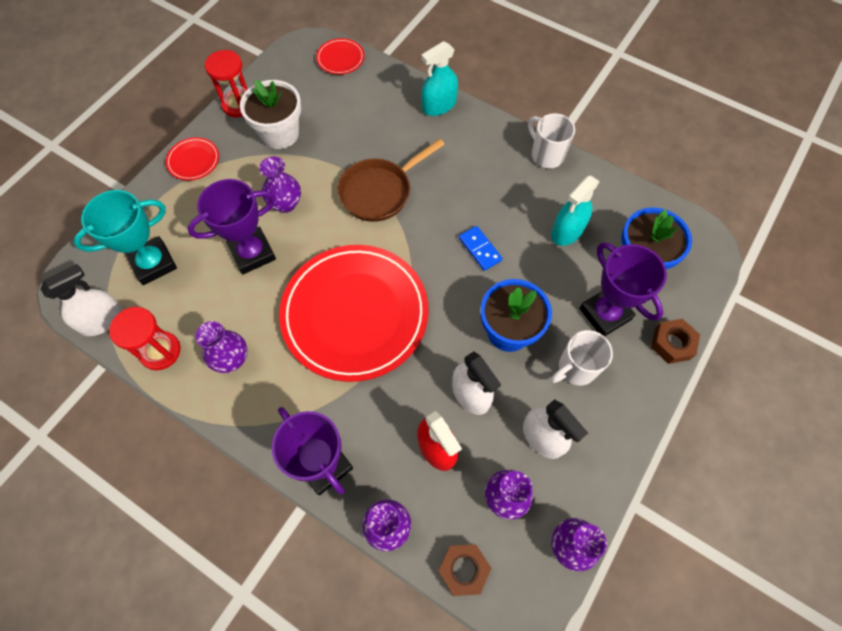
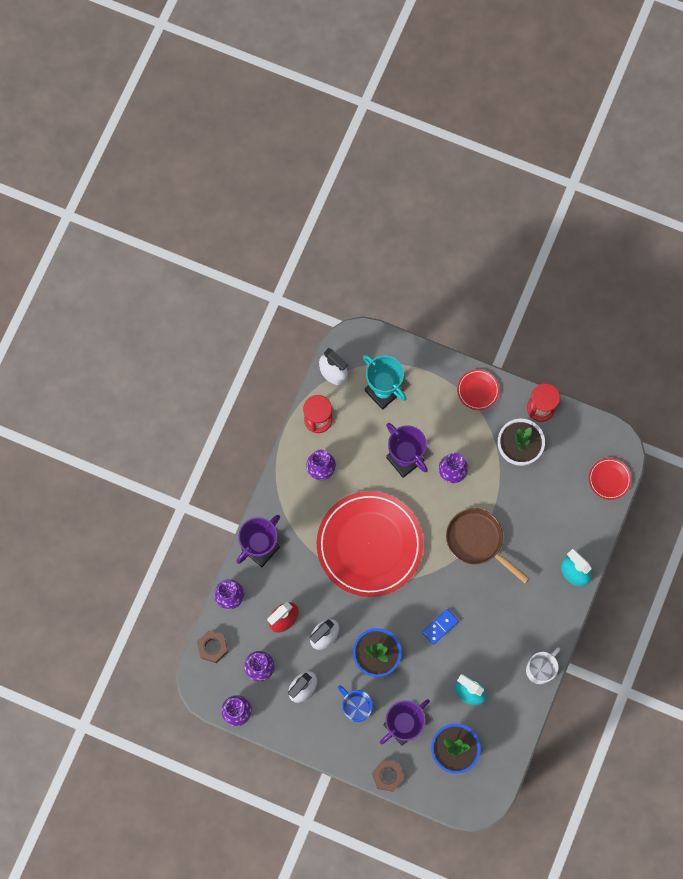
camera: 80 degrees right, 10 degrees up
white mug [551,330,613,386] -> blue mug [338,686,373,722]

